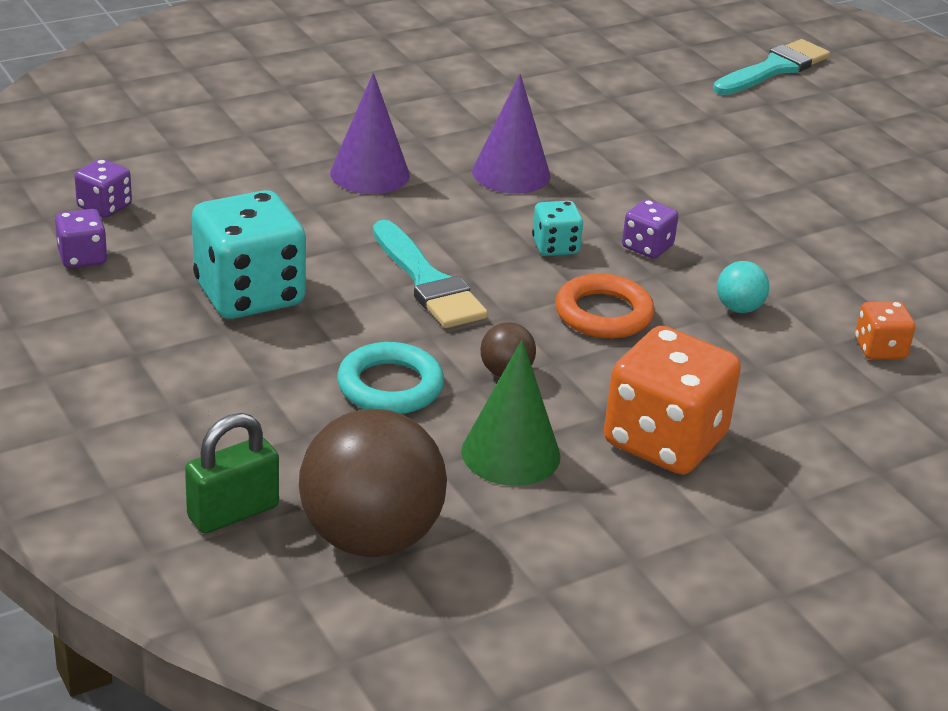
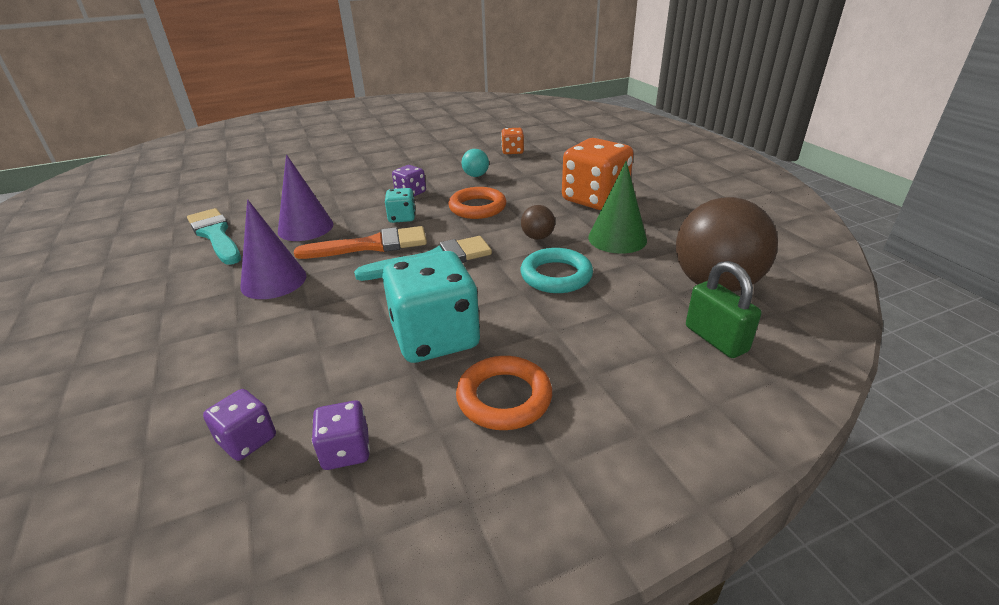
camera: 80 degrees left, 0 degrees up
turquoise brush [713,39,830,95] -> turquoise brush moved to [187,208,241,265]
none -> orange brush [294,226,427,259]
none -> orange ring [456,356,552,430]

